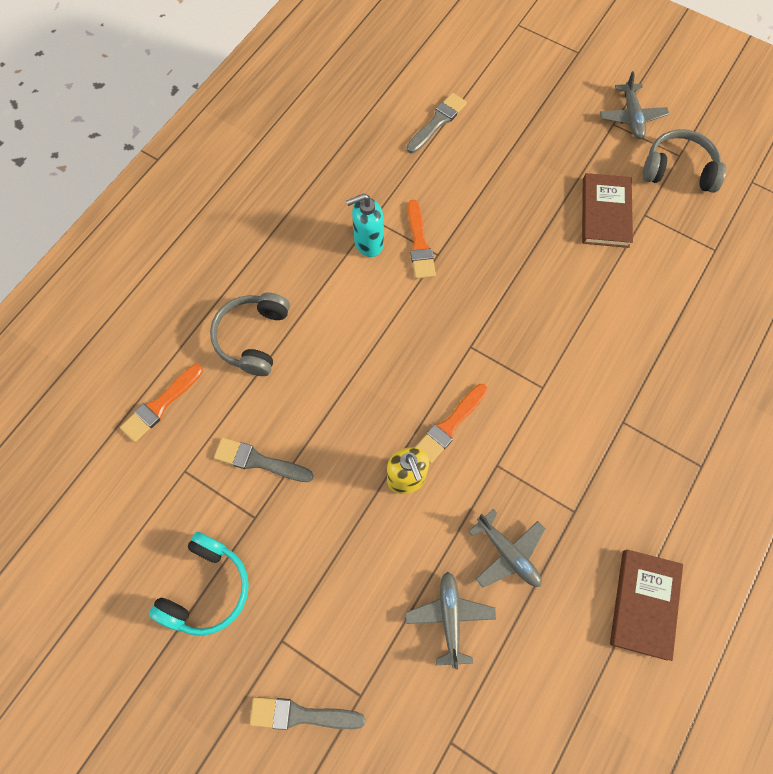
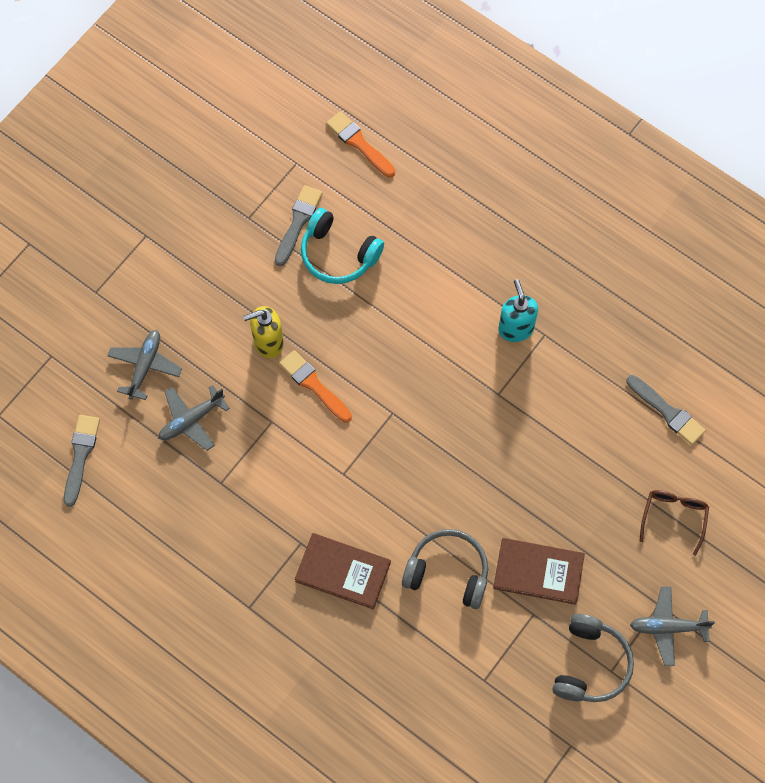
camera: 95 degrees right, 0 degrees up
turquoise headphones [149,532,249,636] -> turquoise headphones moved to [301,208,384,284]
grey headphones [210,293,290,376] -> grey headphones moved to [402,529,488,609]
grey brush [250,697,365,730] -> grey brush moved to [64,415,100,507]
grey plane [406,571,496,669] -> grey plane turned 75 degrees counterclockwise [107,330,182,400]
orange brush [408,200,436,279] -> none
brown book [610,550,683,661] -> brown book moved to [295,533,391,609]
none -> brown glasses [640,490,709,556]

